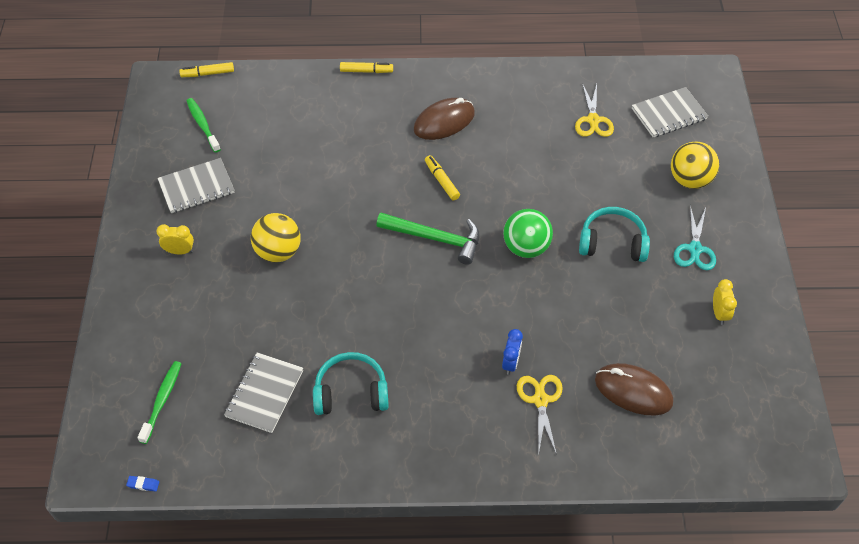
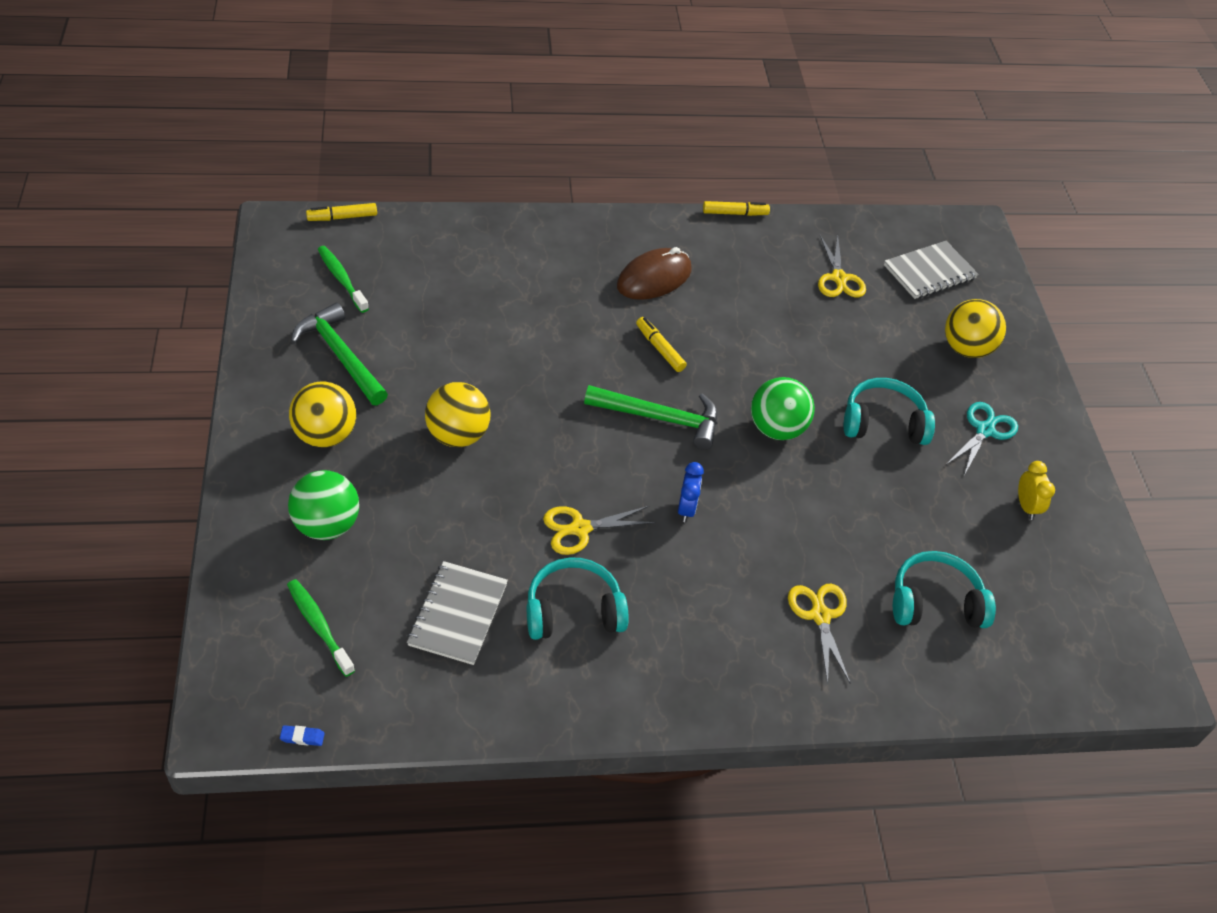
camera: 10 degrees left, 5 degrees down
green toothbrush [137,361,182,444] -> green toothbrush turned 45 degrees counterclockwise [287,579,355,677]
yellow clock [156,224,194,255] -> yellow ball [289,381,356,447]
grey notebook [157,158,235,213] -> green hammer [291,303,388,405]
yellow marker [340,62,393,73] -> yellow marker moved to [703,201,770,216]
blue clock [502,329,523,375] -> blue clock moved to [678,462,704,522]
brown mouse [595,363,673,415] -> turquoise headphones [893,551,996,628]
turquoise scissors [674,206,716,270] -> turquoise scissors turned 150 degrees counterclockwise [946,402,1018,475]
none -> green ball [288,470,359,540]
none -> yellow scissors [543,506,656,555]

